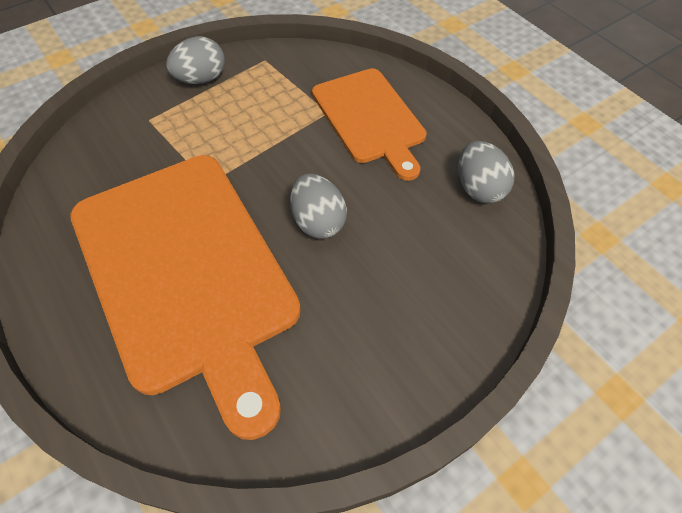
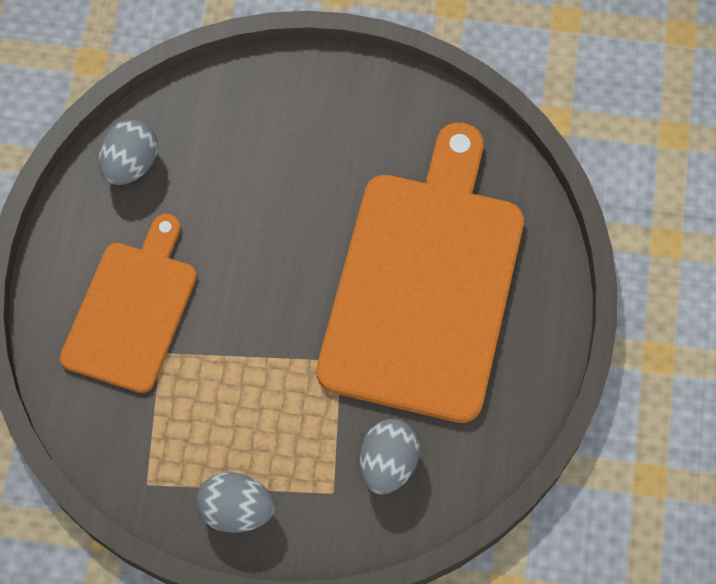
camera: 135 degrees left, 10 degrees up
grey egg [290,173,347,239] -> grey egg moved to [359,419,420,495]

